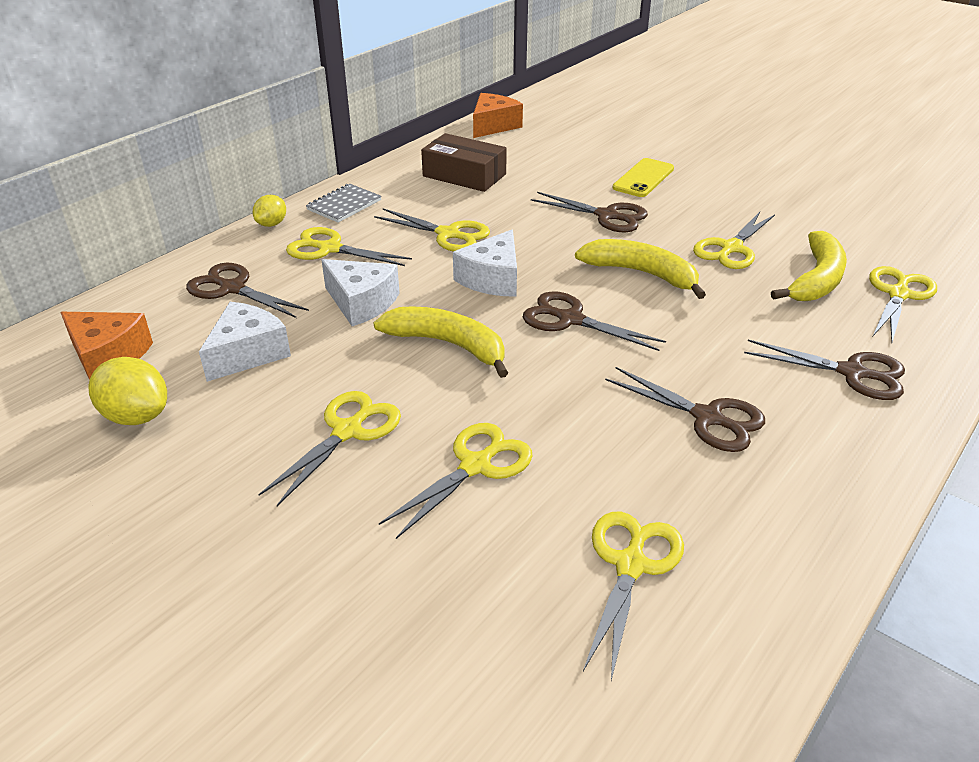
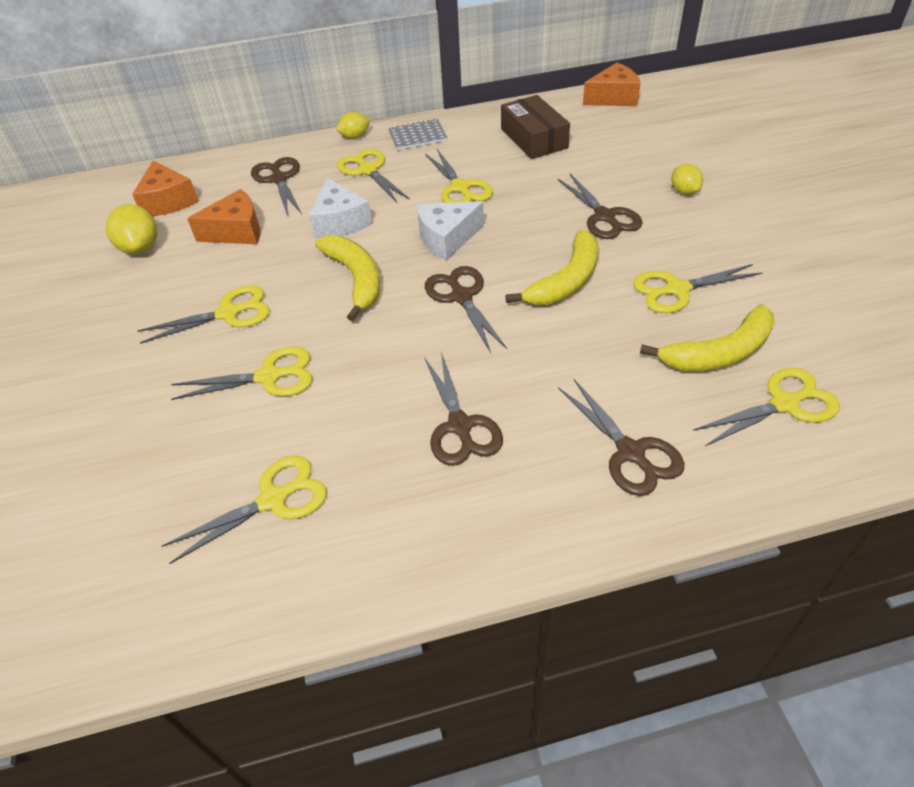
camera: 40 degrees right, 10 degrees up
white cheese [199,302,291,382] -> orange cheese [187,189,260,244]
yellow banana [575,239,706,299] -> yellow banana turned 60 degrees clockwise [505,230,598,305]
yellow phone [613,158,674,197] -> yellow lemon [671,164,703,195]

